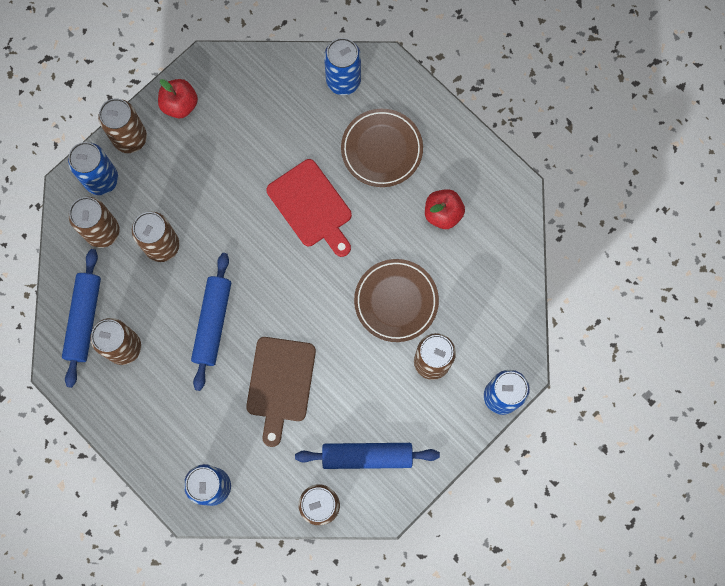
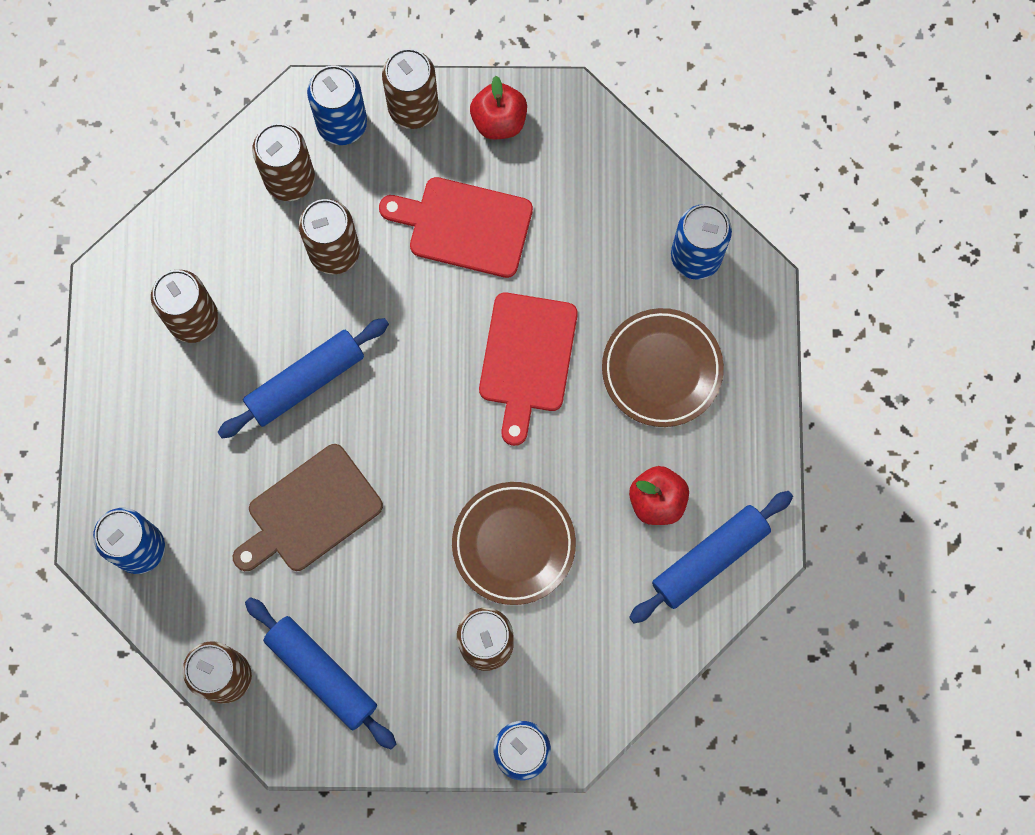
camera: 45 degrees right, 0 degrees up
blue rolling pin [62,249,101,388] -> blue rolling pin moved to [629,491,793,623]
none -> red cutting board [379,177,533,278]

